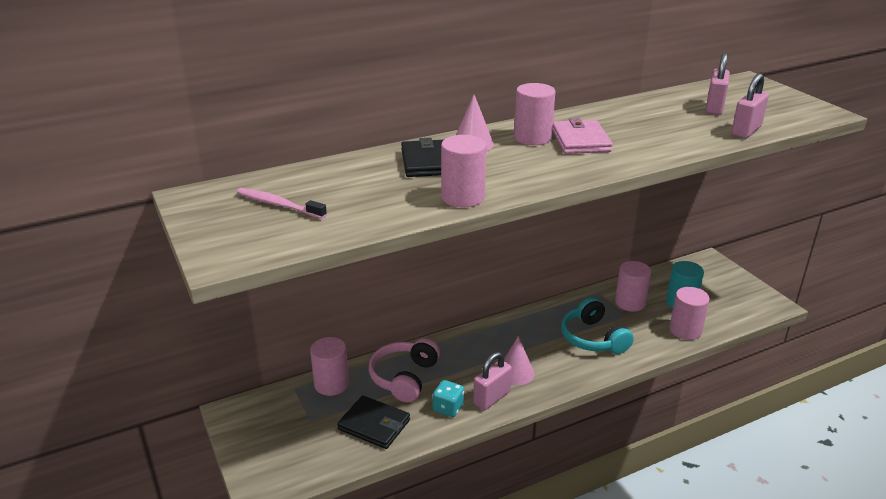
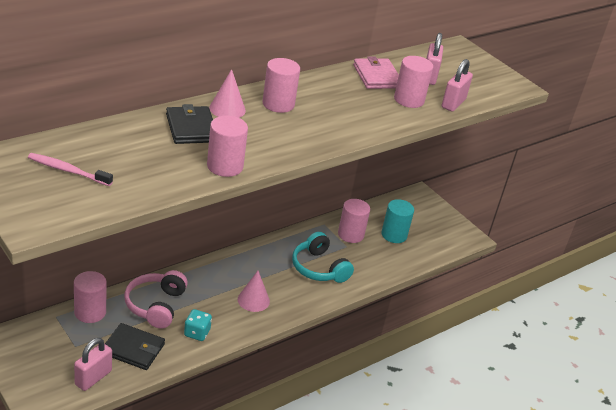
camera: 15 degrees left, 5 degrees up
pink padlock [473,352,512,410] -> pink padlock moved to [74,338,112,391]
pink wallet [552,118,613,154] -> pink wallet moved to [353,56,399,89]
pink cylinder [670,287,710,340] -> pink cylinder moved to [394,56,433,108]

